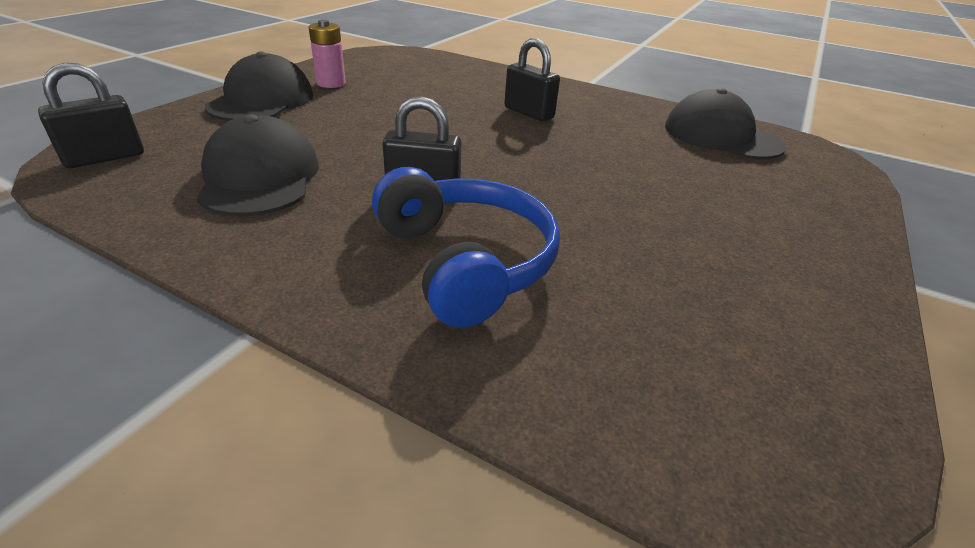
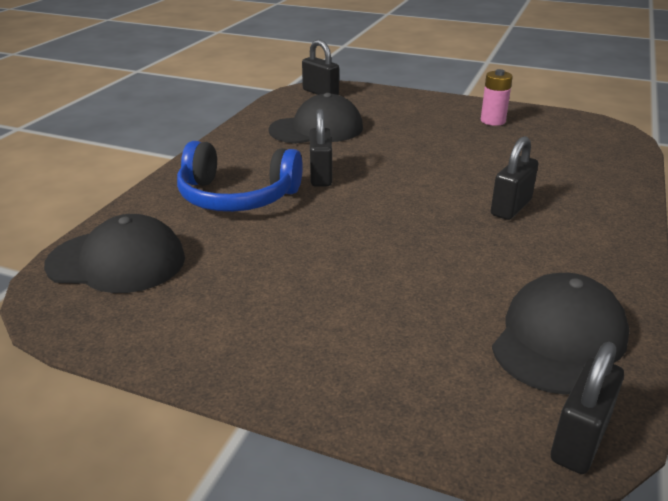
camera: 85 degrees right, 5 degrees down
black cap [205,51,313,121] -> black cap moved to [44,214,185,293]
blue headphones [372,167,560,328] -> blue headphones turned 45 degrees clockwise [177,141,303,212]
none -> black padlock [551,342,624,474]

